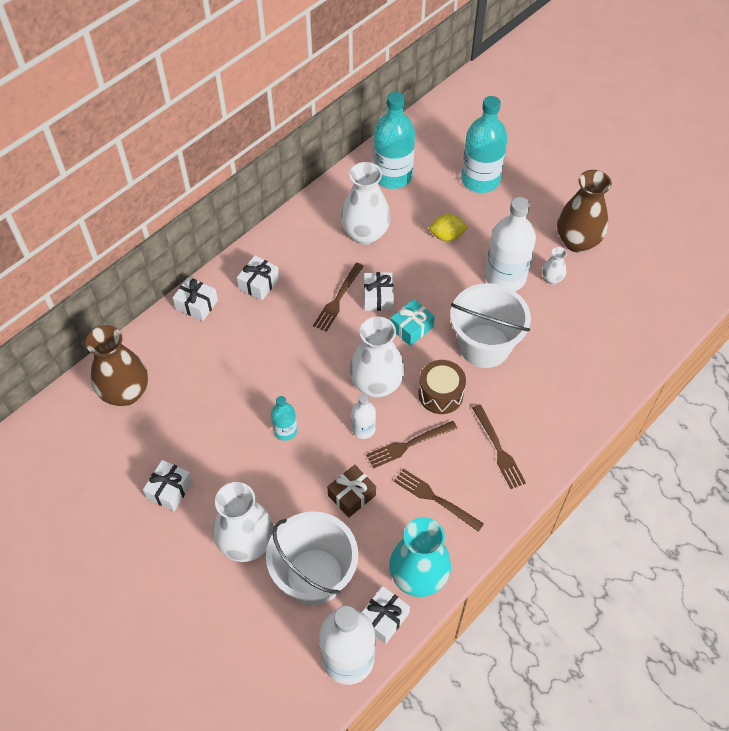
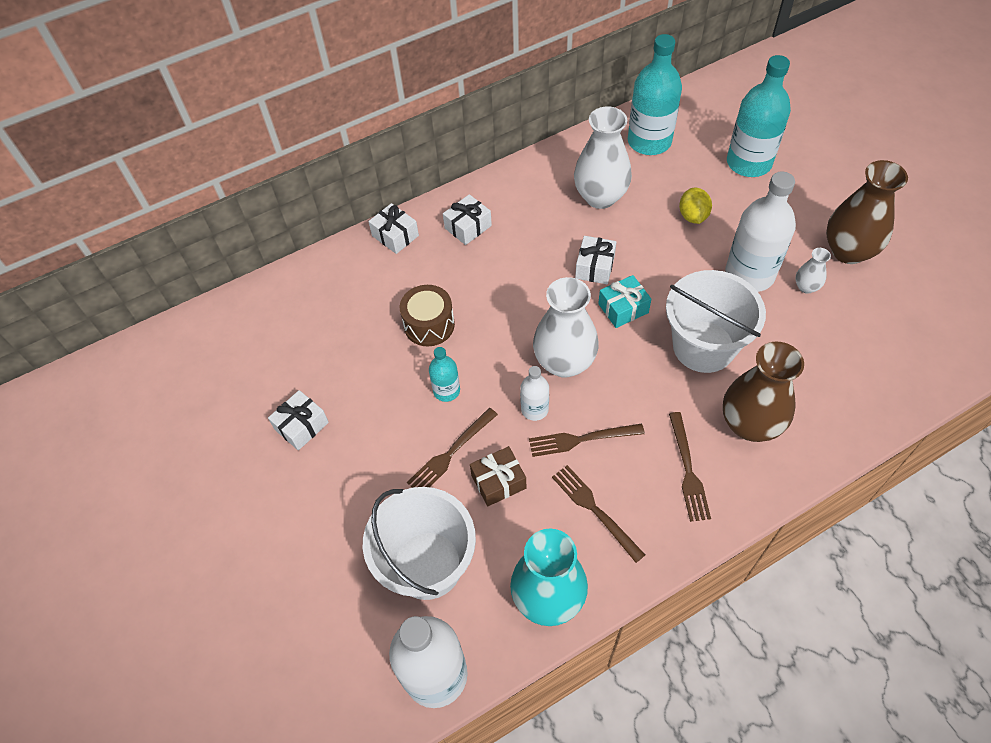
camera: 20 degrees right, 0 degrees up
brown vase [86,325,148,406] -> brown vase moved to [723,342,804,442]
white vase [213,482,274,562] -> none
brown fork [313,263,364,332] -> brown fork moved to [407,408,498,488]
white gift [362,586,410,644] -> none
brown drum [418,360,466,414] -> brown drum moved to [400,285,455,346]
yellow lemon [429,214,468,241] -> yellow lemon turned 75 degrees clockwise [679,188,712,224]

